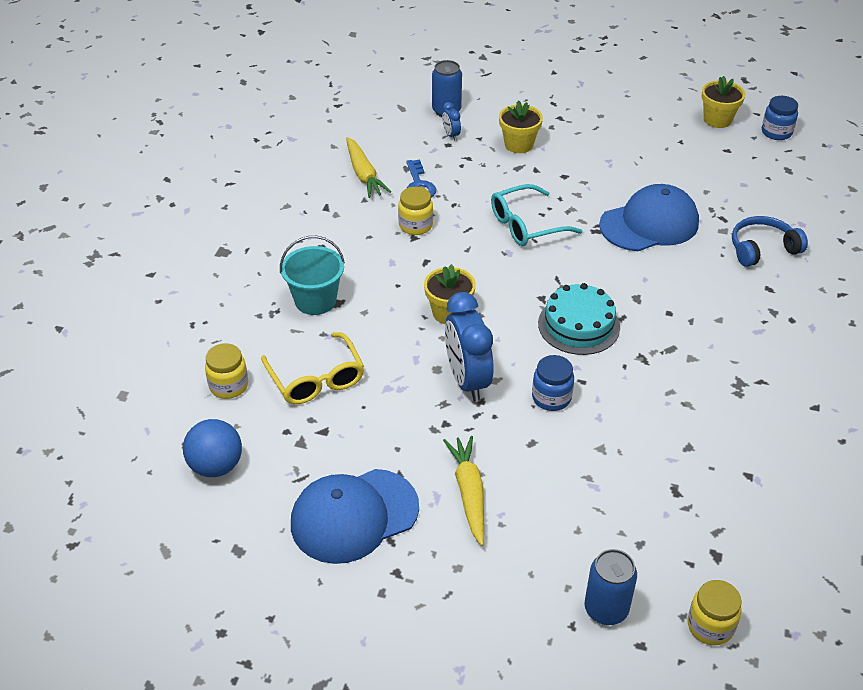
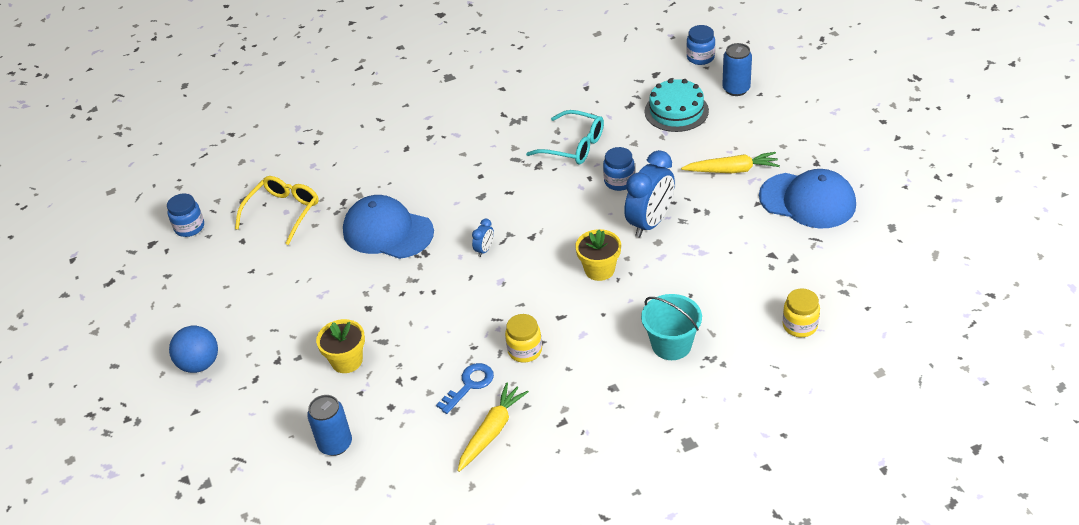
camera: 125 degrees left, 0 degrees up
blue ball [183,419,242,477] -> blue ball moved to [169,326,218,373]
yellow glasses [261,332,364,404] -> yellow glasses moved to [235,176,319,245]
blue clock [442,102,461,141] -> blue clock moved to [472,219,494,257]
yellow carrot [443,436,484,546] -> yellow carrot turned 135 degrees counterclockwise [681,152,780,173]
turquoise glasses [491,184,582,246] -> turquoise glasses moved to [526,110,604,164]
turquoise cake [538,283,620,355] -> turquoise cake moved to [645,78,709,132]
yellow jar [688,580,742,645] -> blue jar [686,25,715,65]
yellow flower pot [701,76,745,128] -> none
blue headphones [732,216,808,267] -> none

